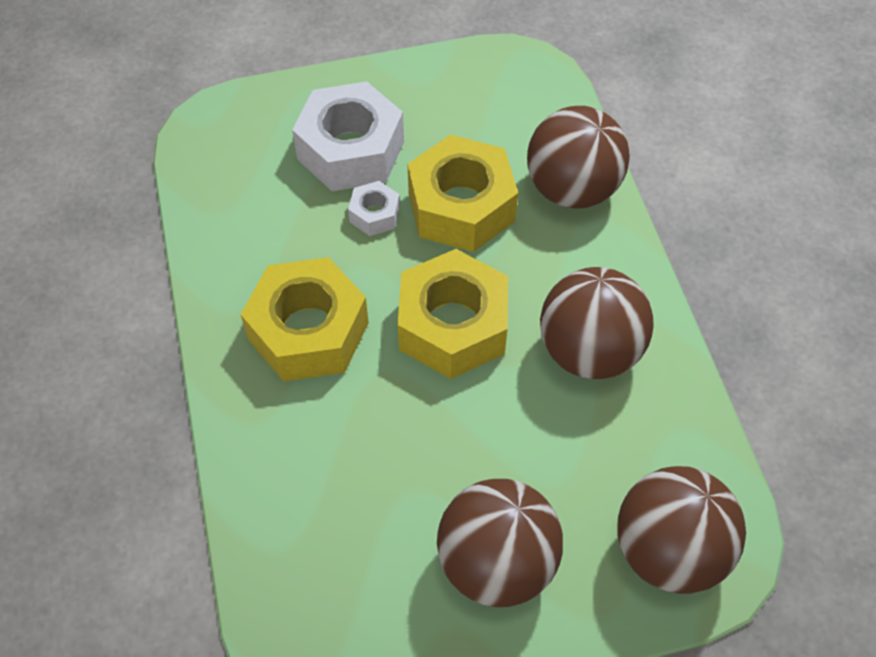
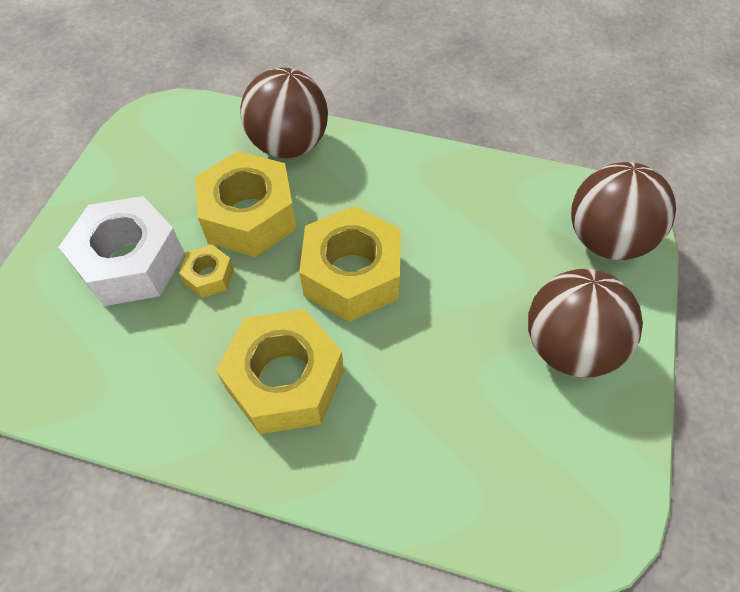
camera: 60 degrees left, 0 degrees up
white nut [348,181,400,236] -> yellow nut [179,245,234,298]
brown ball [540,267,653,379] -> none

